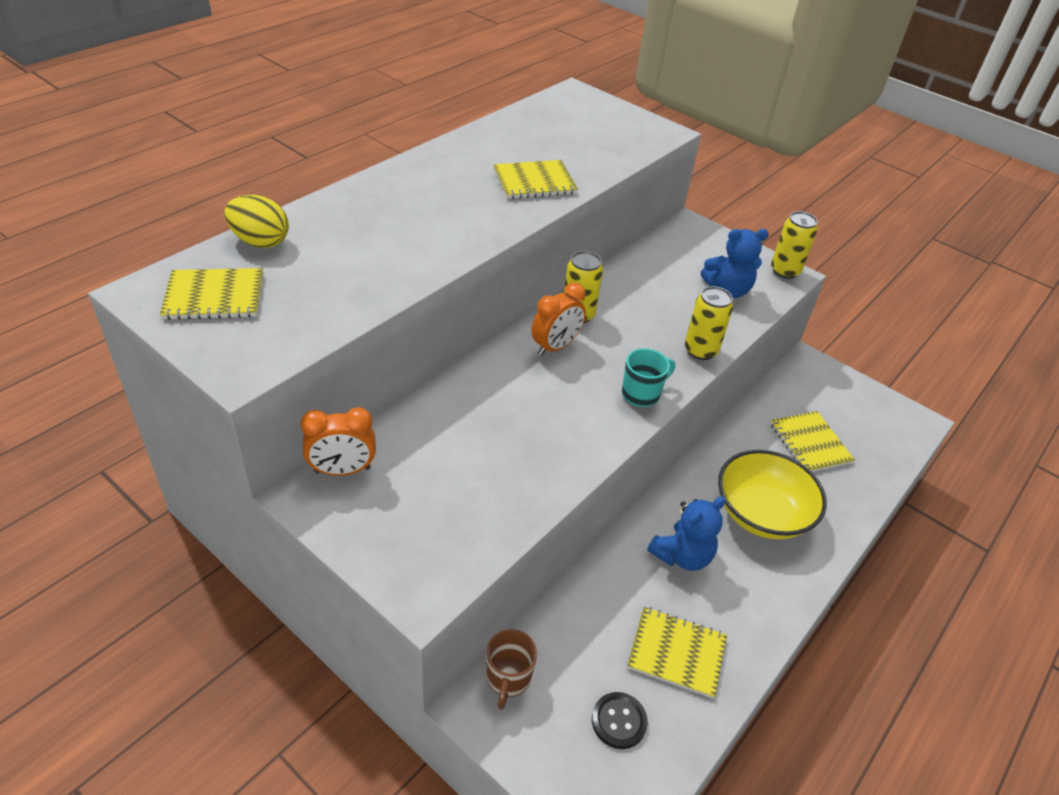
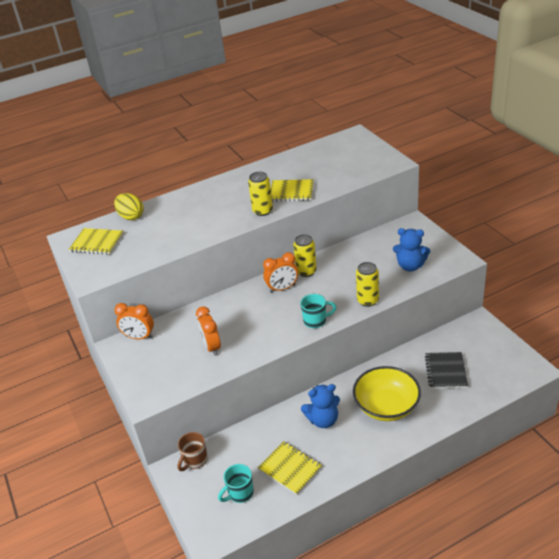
camera: 30 degrees right, 5 degrees down
black button [592,692,648,749] -> turquoise mug [218,464,254,503]
yellow notebook [770,411,855,472] -> black notebook [425,352,468,389]
yellow can [771,211,818,279] -> yellow can moved to [248,172,273,216]
none -> orange clock [196,306,221,356]

